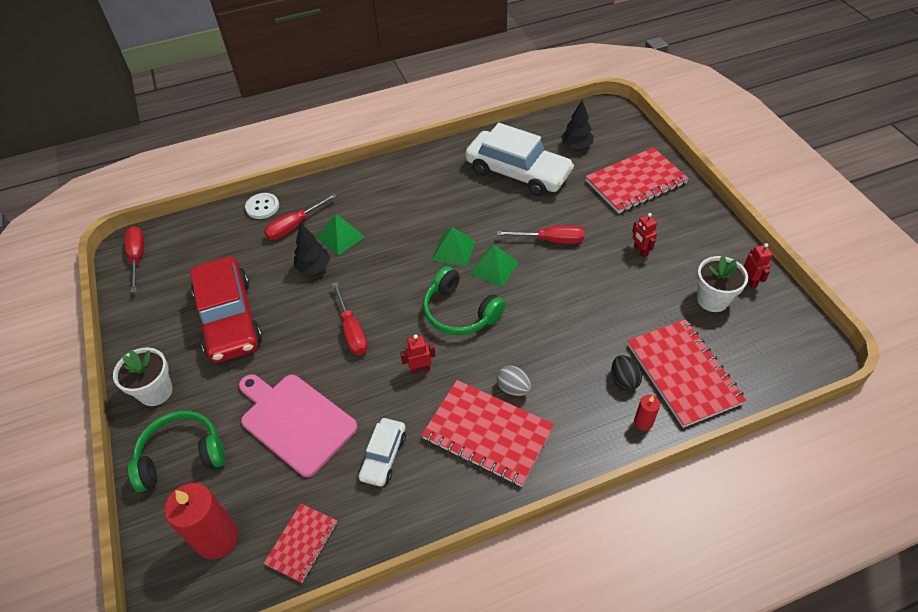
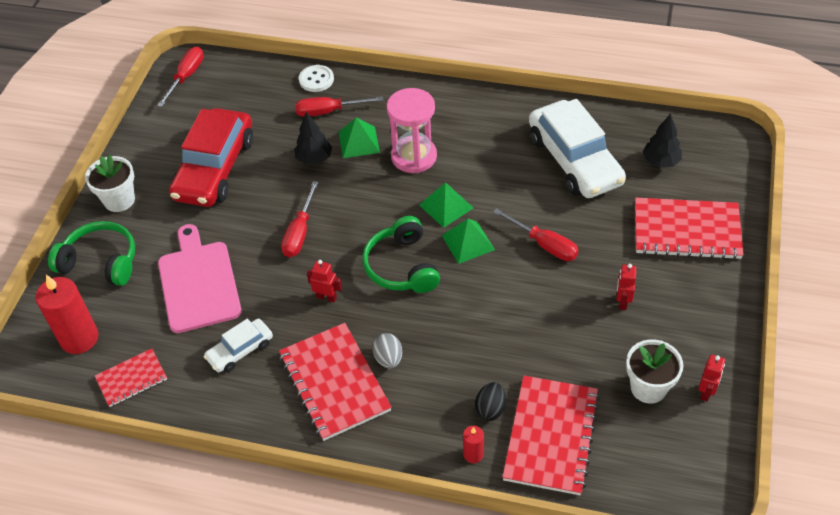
camera: 35 degrees right, 0 degrees up
none -> pink hourglass [387,88,437,173]

